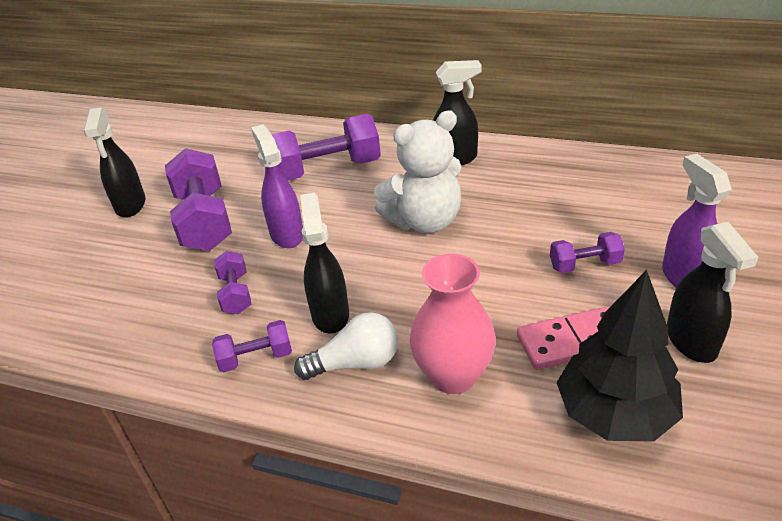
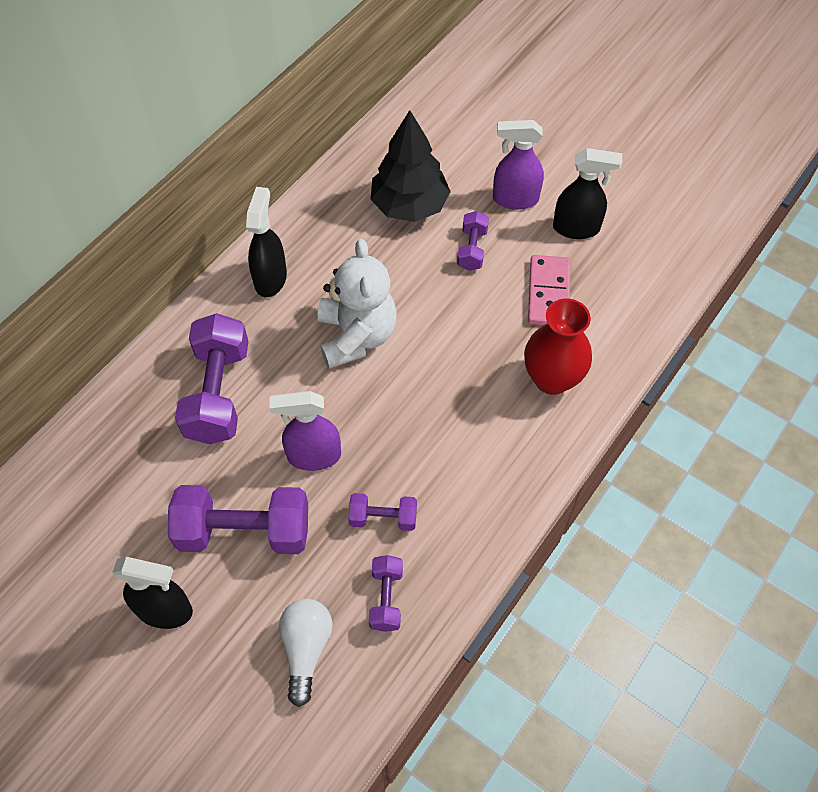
camera: 75 degrees left, 20 degrees up
purple dumbbell [212,320,292,373] -> purple dumbbell moved to [369,555,403,632]
white light bulb [294,312,398,380] -> white light bulb moved to [279,599,332,707]
black spray bottle [300,193,349,334] -> none
pink vase [410,254,496,394] -> red vase [524,299,592,395]
black tree [556,270,683,442] -> black tree moved to [370,110,451,222]

